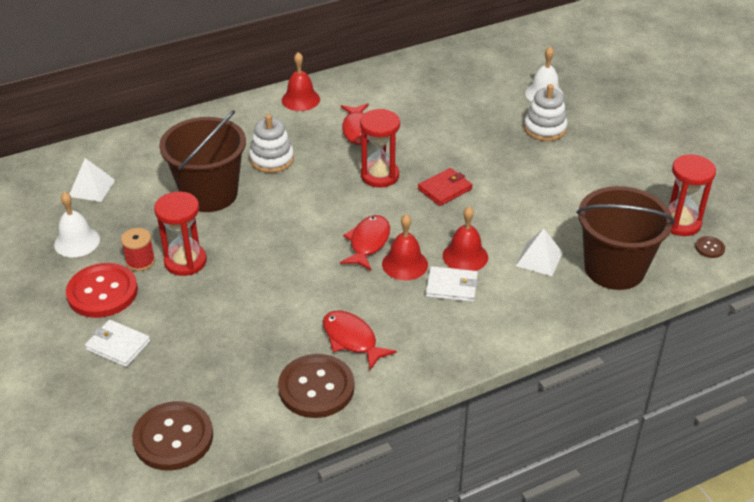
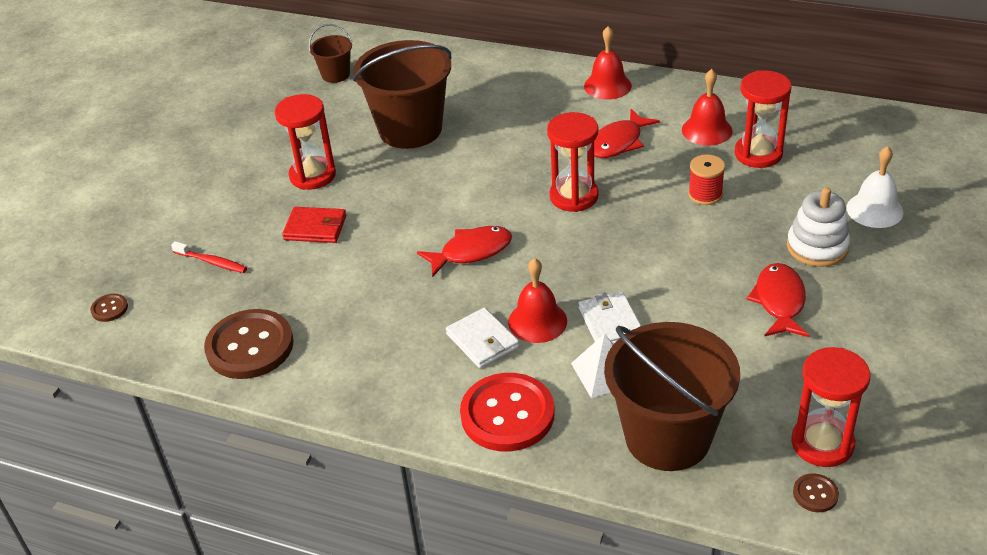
camera: 50 degrees right, 0 degrees up
white bell [54,192,100,257] -> none
red button [66,263,138,318] -> red button moved to [460,373,555,452]
white pyramid [70,158,115,202] -> brown bucket [309,24,352,83]
white wallet [85,320,150,367] -> white wallet moved to [579,291,641,344]
red spool [121,228,155,271] -> red spool moved to [688,155,725,205]
brown button [132,401,213,471] -> brown button [90,294,128,322], size x0.43
white stacking toy [249,114,294,173] -> none
red fish [323,311,397,370] -> red fish moved to [746,263,809,337]
red bell [382,214,428,280] -> red bell moved to [682,69,733,146]
red wallet [418,168,473,206] -> red wallet moved to [282,207,346,243]
none -> red toothbrush [171,241,247,273]
none -> red hourglass [735,70,791,168]

